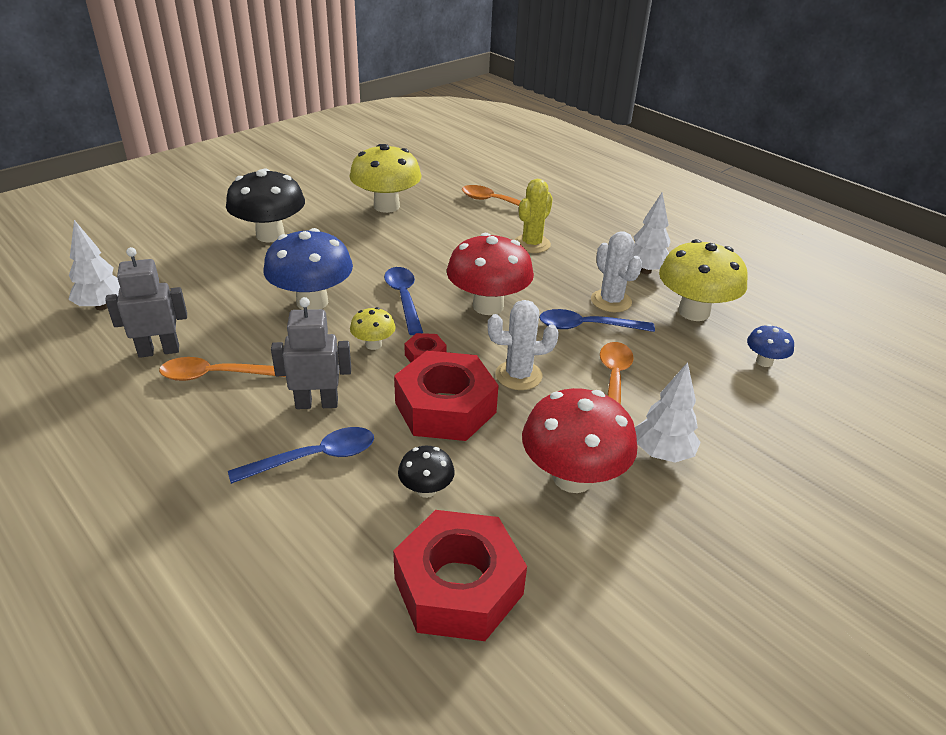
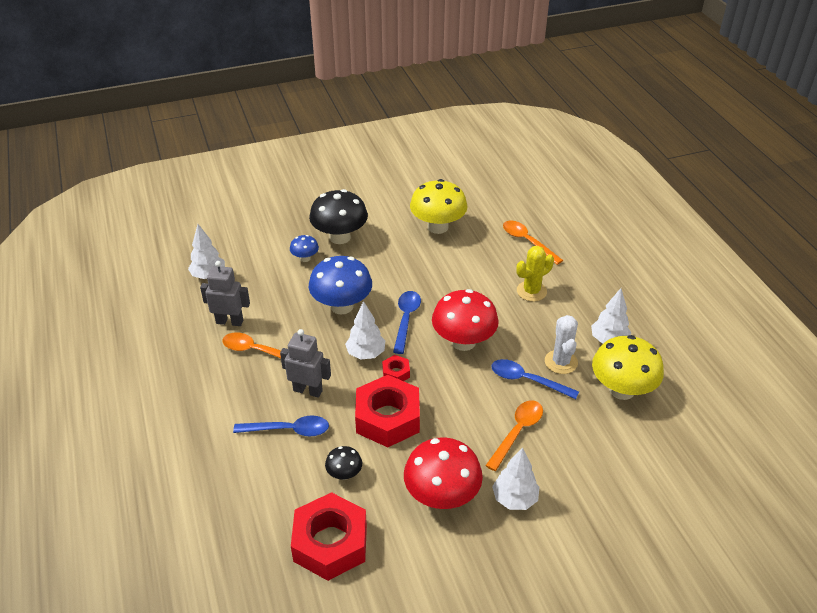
camera: 25 degrees right, 5 degrees up
yellow mushroom [350,307,396,350] -> white tree [345,301,385,360]
white cactus [488,300,559,390] -> none
blue mushroom [747,324,794,367] -> blue mushroom moved to [290,235,319,262]

